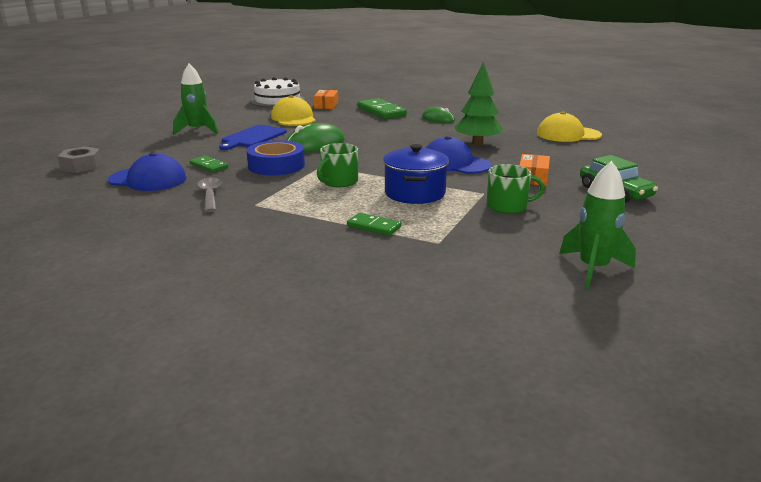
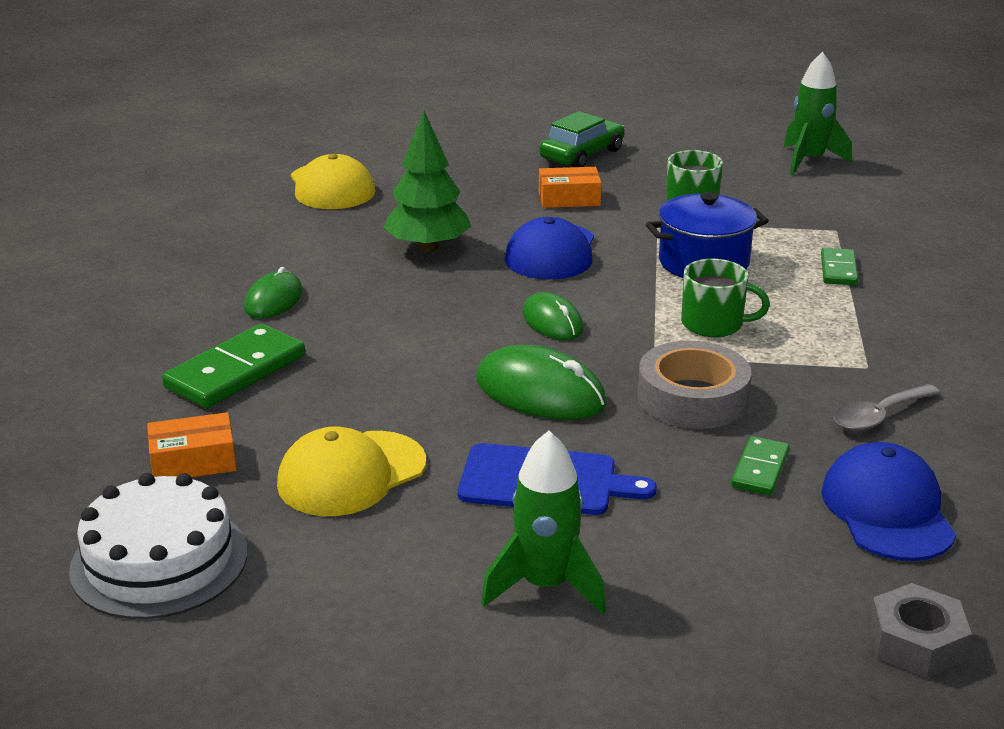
camera: 110 degrees left, 5 degrees up
blue tape [247,140,305,175] -> grey tape [638,341,752,429]
none -> green mouse [522,292,583,340]

